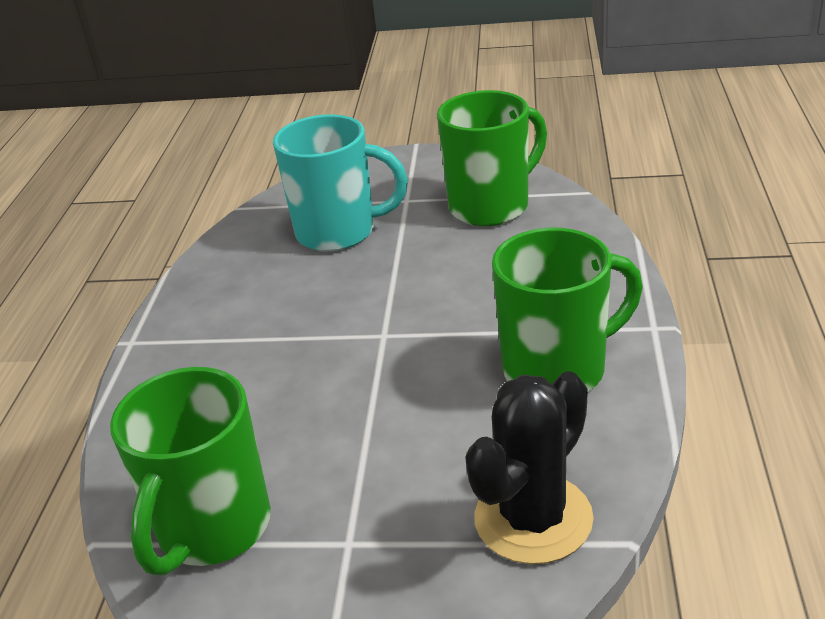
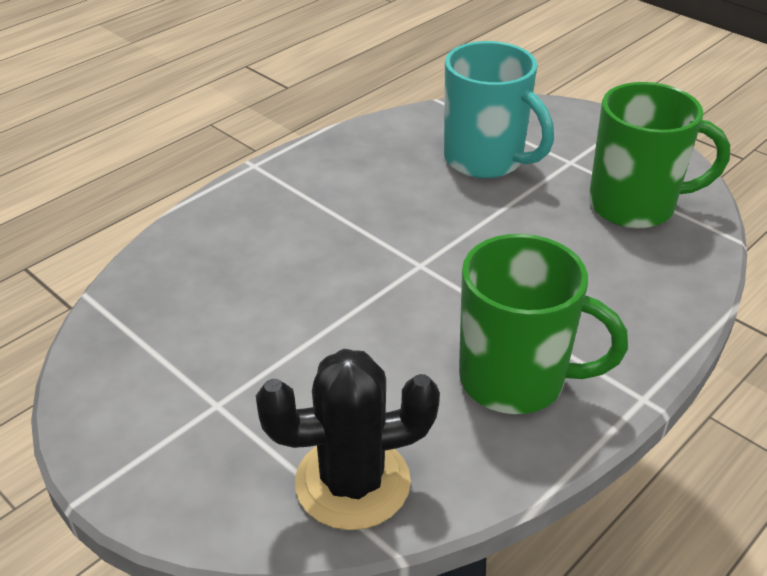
camera: 35 degrees right, 5 degrees up
green mug [110,367,271,576] -> none

